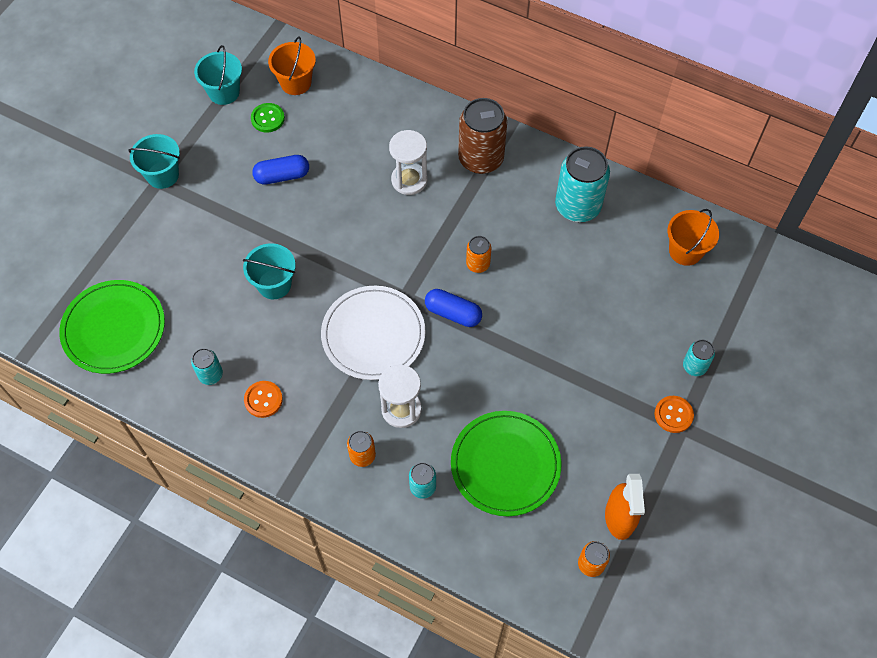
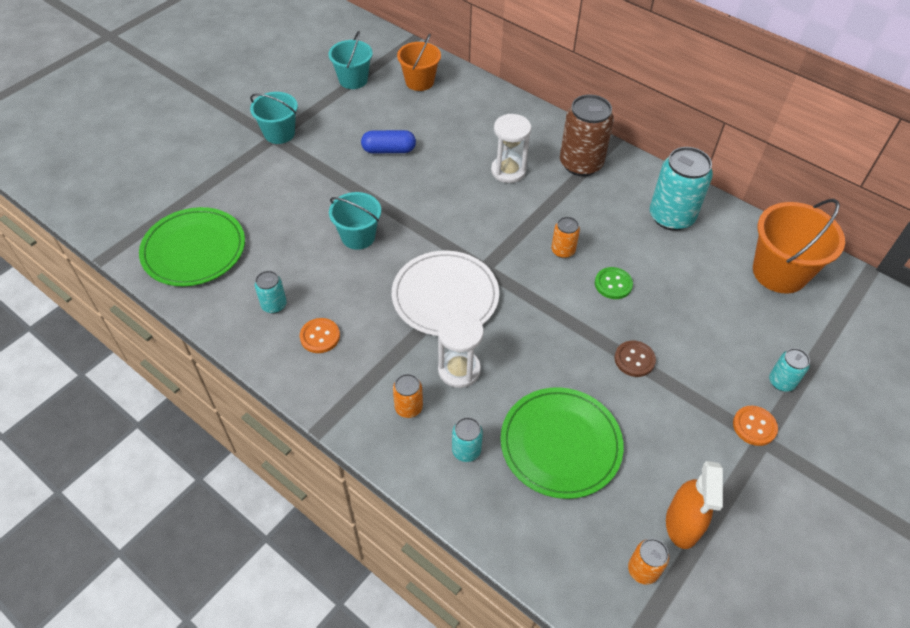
camera: 10 degrees right, 10 degrees down
green button [251,103,285,132] -> green button moved to [595,267,633,299]
blue capsule [425,289,482,327] -> none
orange bucket [667,209,719,266] -> orange bucket [753,199,845,294], size x1.54
none -> brown button [615,341,656,377]

